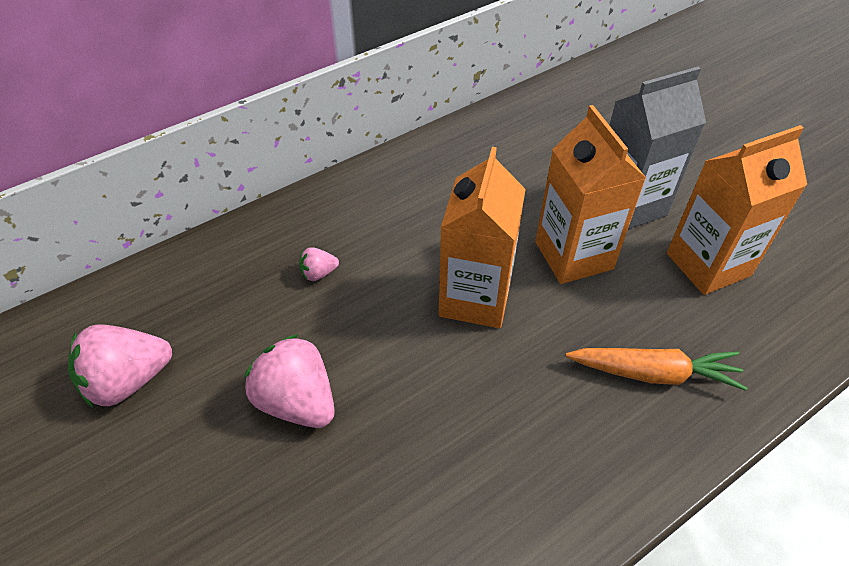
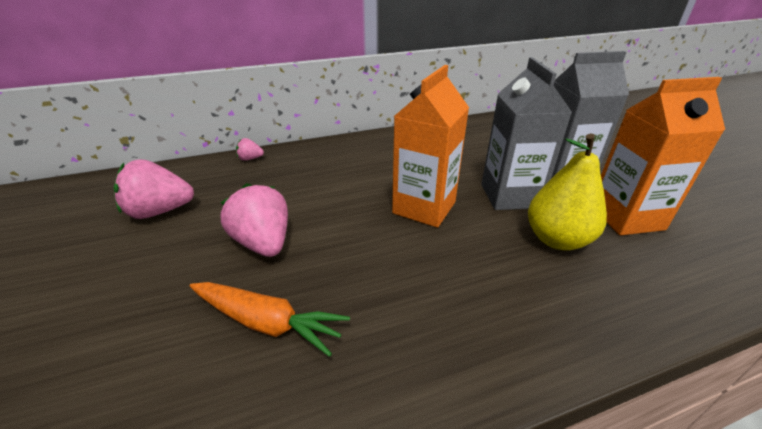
camera: 15 degrees right, 15 degrees down
pink strawberry [299,247,339,281] -> pink strawberry moved to [236,138,264,161]
orange carton [535,105,646,284] -> grey carton [481,57,572,210]
orange carrot [565,348,747,391] -> orange carrot moved to [190,282,350,357]
none -> yellow pear [528,133,607,250]

